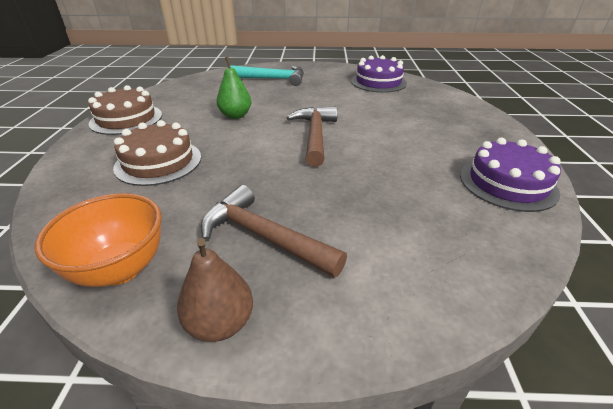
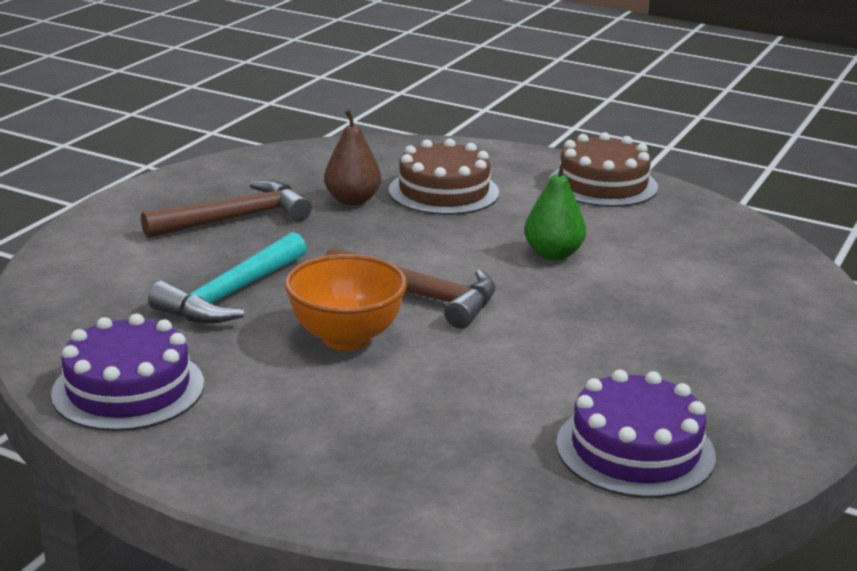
camera: 115 degrees right, 10 degrees down
orange bowl [35,193,162,287] -> orange bowl moved to [285,254,407,351]
brown pear [177,238,253,342] -> brown pear moved to [324,109,381,205]
turquoise hammer [230,65,304,86] -> turquoise hammer moved to [148,232,307,324]

